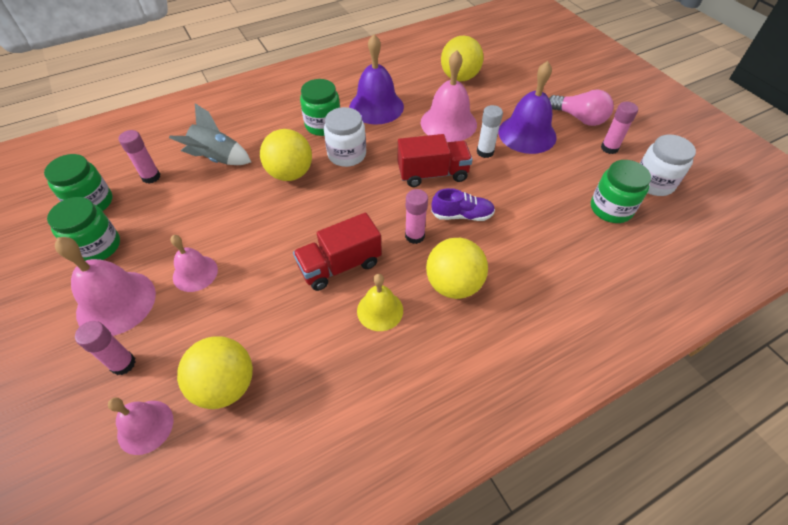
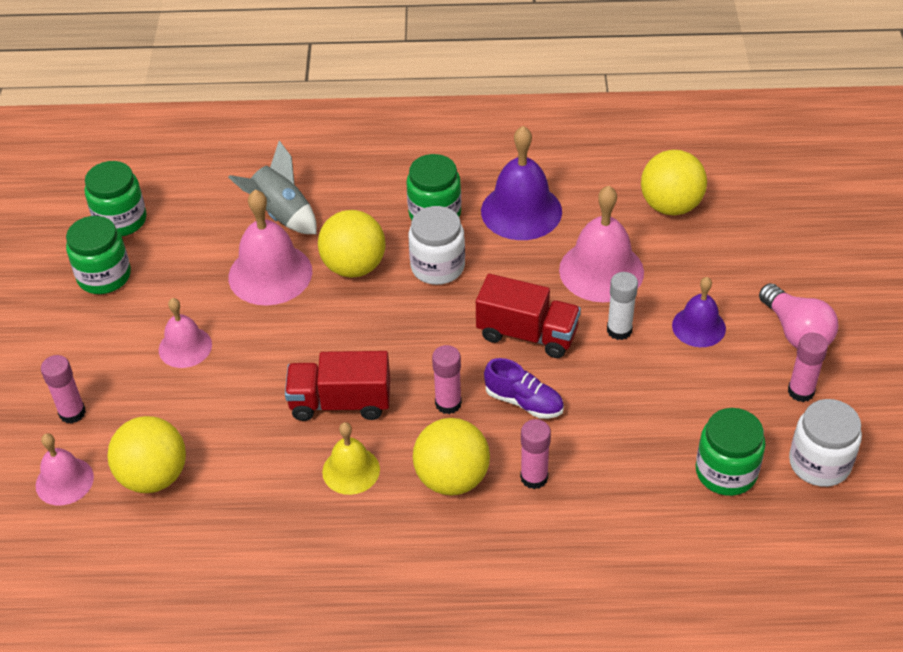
camera: 30 degrees right, 5 degrees down
pink bell [55,237,156,336] -> pink bell moved to [228,190,312,306]
pink glue stick [118,130,161,184] -> pink glue stick moved to [520,419,551,489]
purple bell [498,61,557,154] -> purple bell [672,277,726,347], size x0.61

